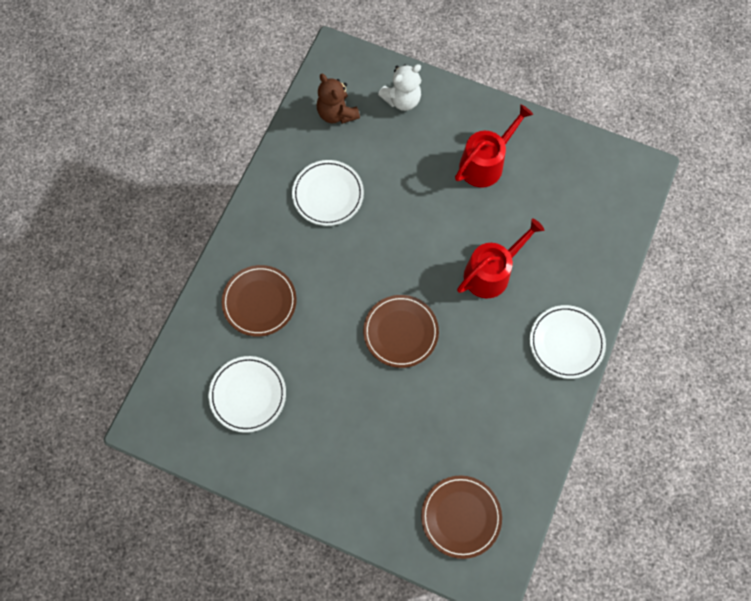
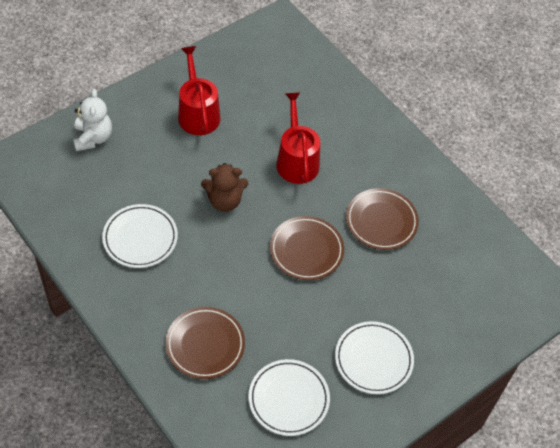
camera: 65 degrees left, 15 degrees down
brown teddy bear [317,74,360,124] -> brown teddy bear moved to [201,163,248,212]
brown plate [421,476,502,559] -> brown plate moved to [346,188,419,250]
white plate [530,305,606,379] -> white plate moved to [335,321,414,394]

